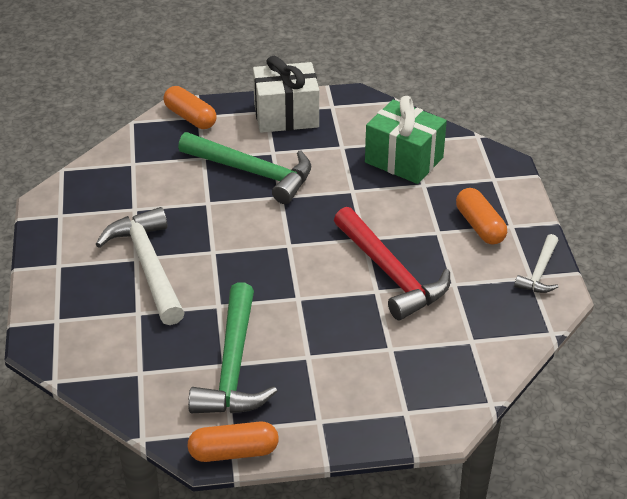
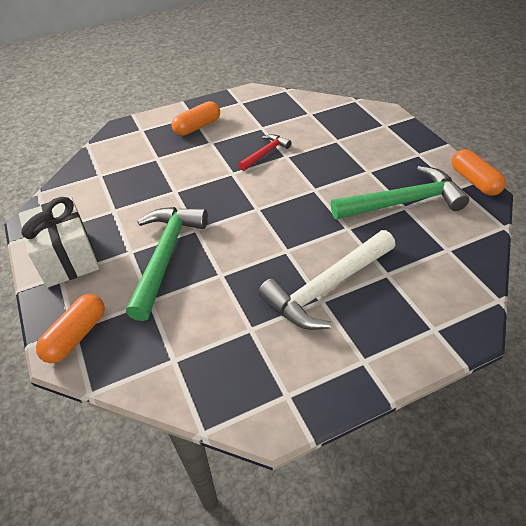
camera: 105 degrees left, 5 degrees up
red hammer [334,207,450,320] -> red hammer [238,134,292,171], size x0.53
green gift [365,96,447,184] -> none
white hammer [514,234,558,293] -> none

